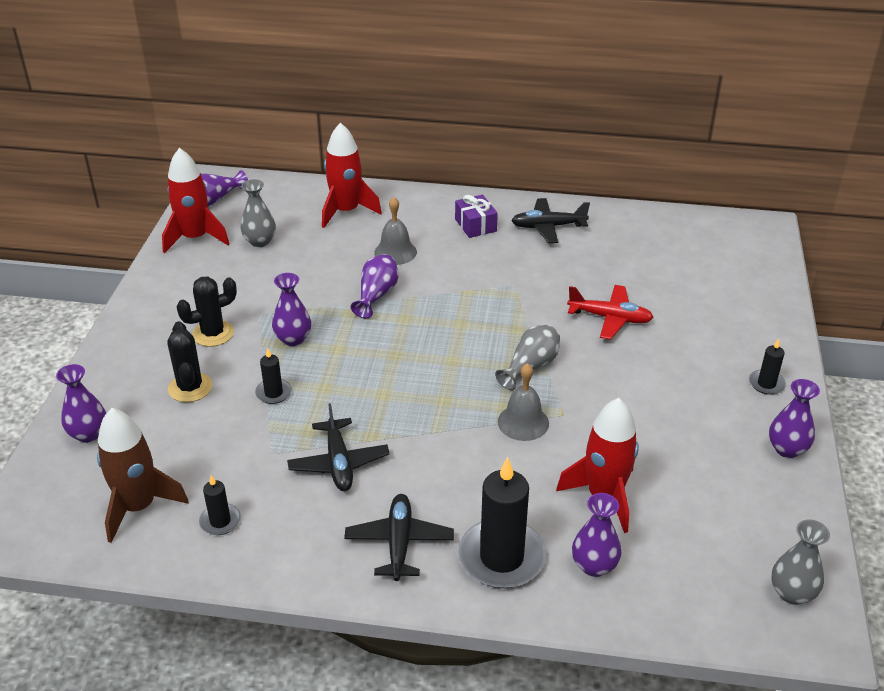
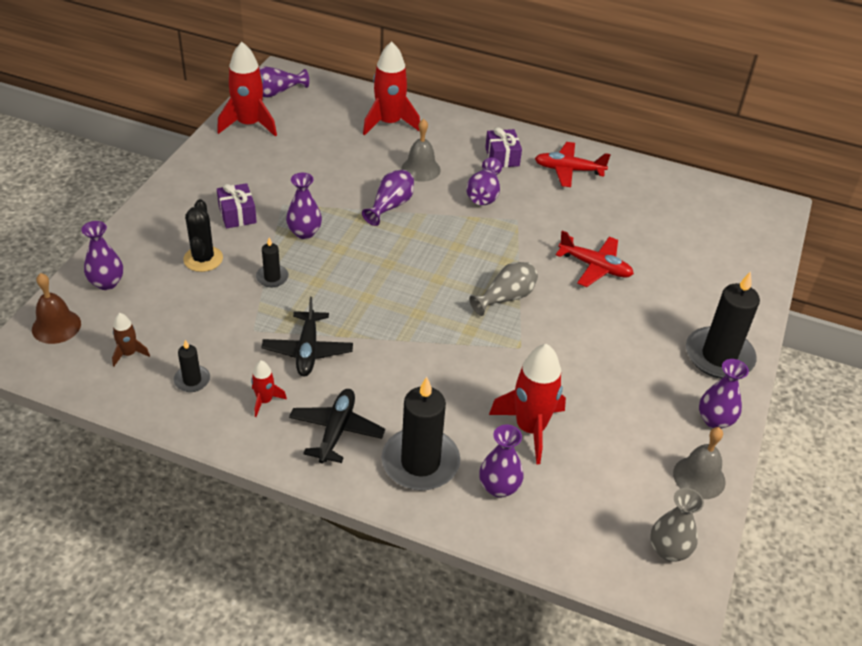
camera: 10 degrees right, 5 degrees up
brown rocket [97,408,188,543] -> brown rocket [112,313,150,366], size x0.49
black cactus [177,277,237,347] -> purple gift [217,183,257,229]
grey vase [241,179,276,247] -> none
grey bell [498,363,549,441] -> grey bell moved to [673,427,726,499]
black plane [511,198,590,243] -> red plane [535,142,611,187]
black candle [749,338,786,395] -> black candle [686,271,760,379], size x2.06
none -> brown bell [32,273,81,344]
none -> red rocket [251,360,287,417]
none -> purple vase [466,158,502,205]

